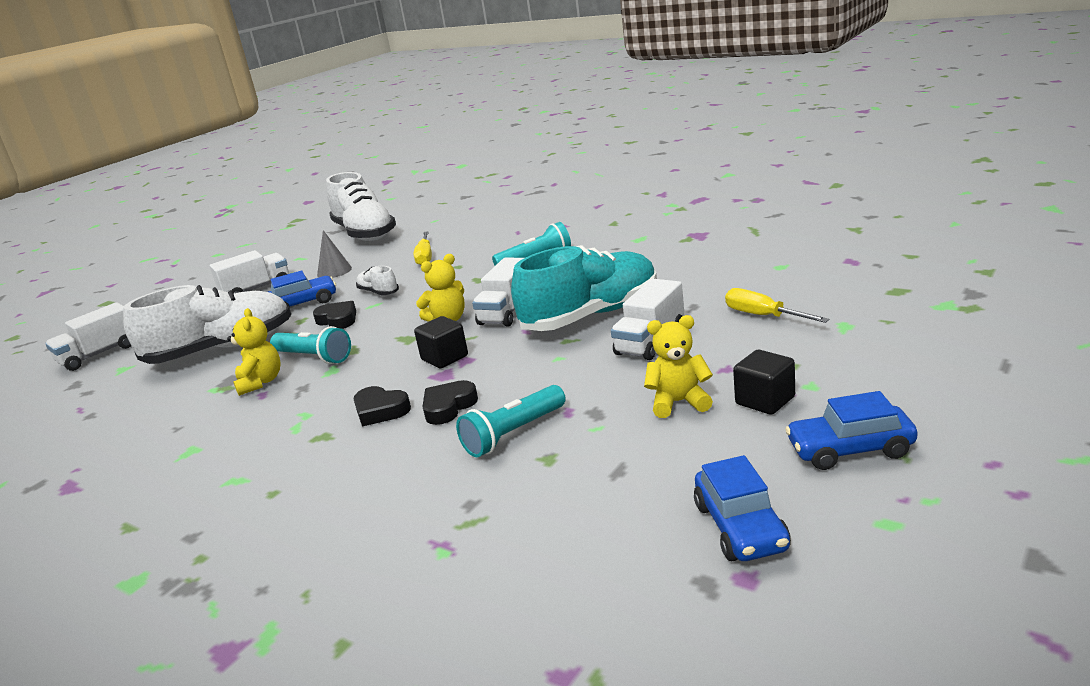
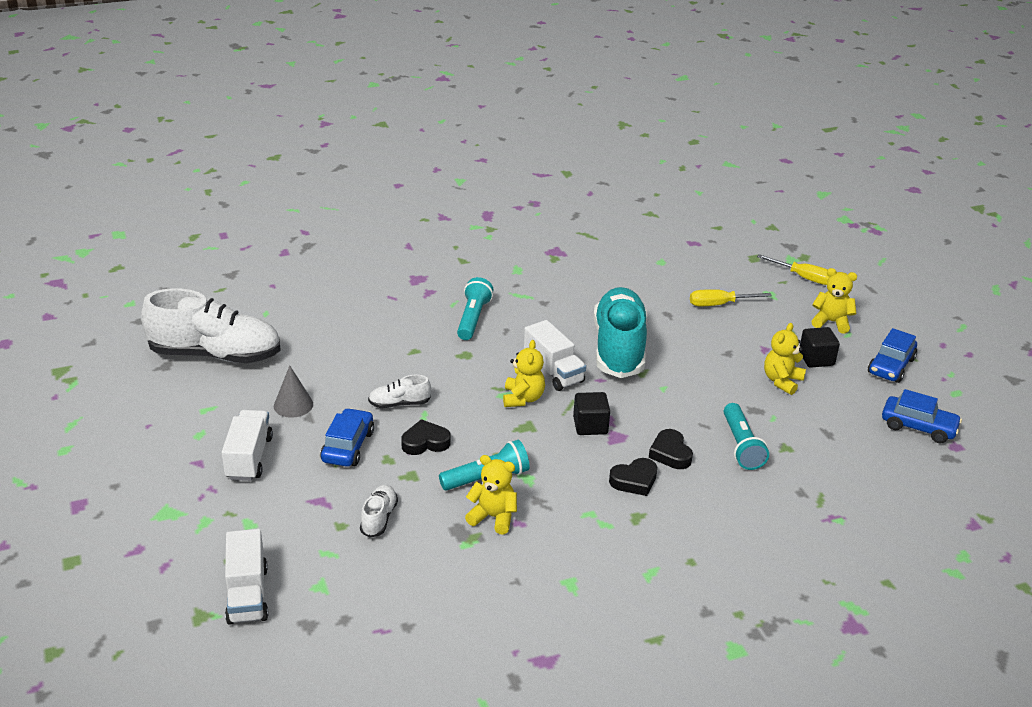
camera: 60 degrees left, 10 degrees up
white shoe [123,285,291,364] -> white shoe [360,485,398,538], size x0.44
yellow screwdriver [414,231,432,265] -> yellow screwdriver moved to [757,254,829,285]
white truck [611,279,684,360] -> none
none -> yellow teddy bear [811,268,857,334]

